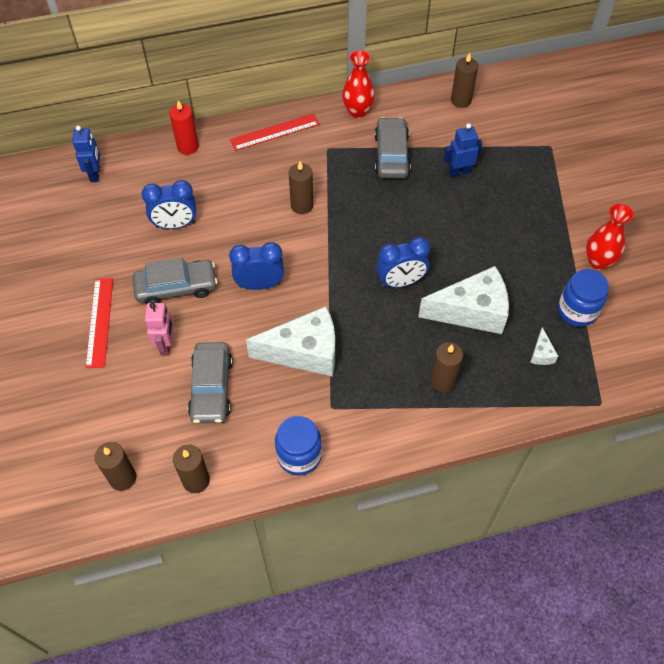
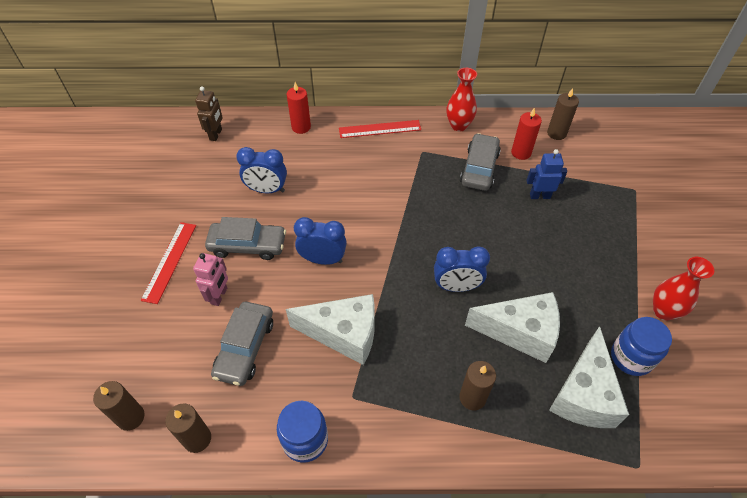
camera: 15 degrees right, 5 degrees down
blue robot [72,125,100,182] -> brown robot [195,86,223,141]
brown candle [289,162,313,214] -> none
white cheese [530,327,558,365] -> white cheese [549,326,629,428], size x2.43
none -> red candle [511,108,542,160]

